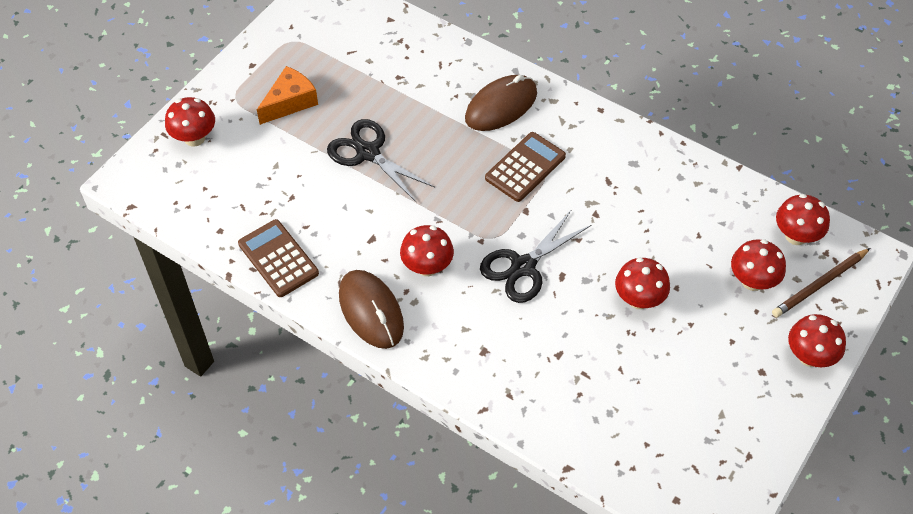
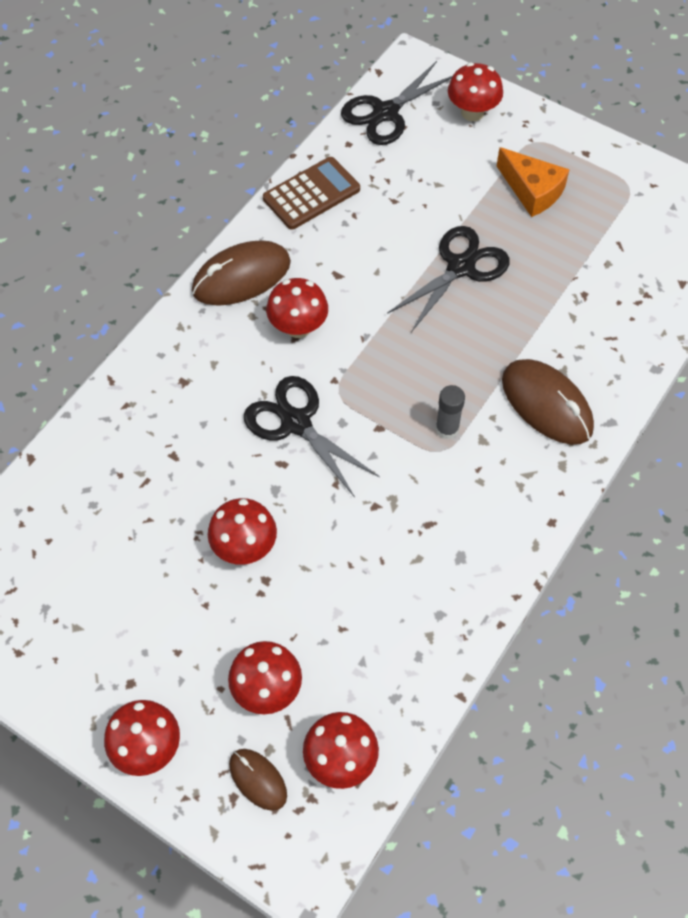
camera: 90 degrees right, 5 degrees up
brown calculator [485,132,566,202] -> grey glue stick [435,385,465,440]
brown pencil [772,248,870,318] -> brown mouse [229,749,287,811]
none -> black scissors [341,61,452,145]

